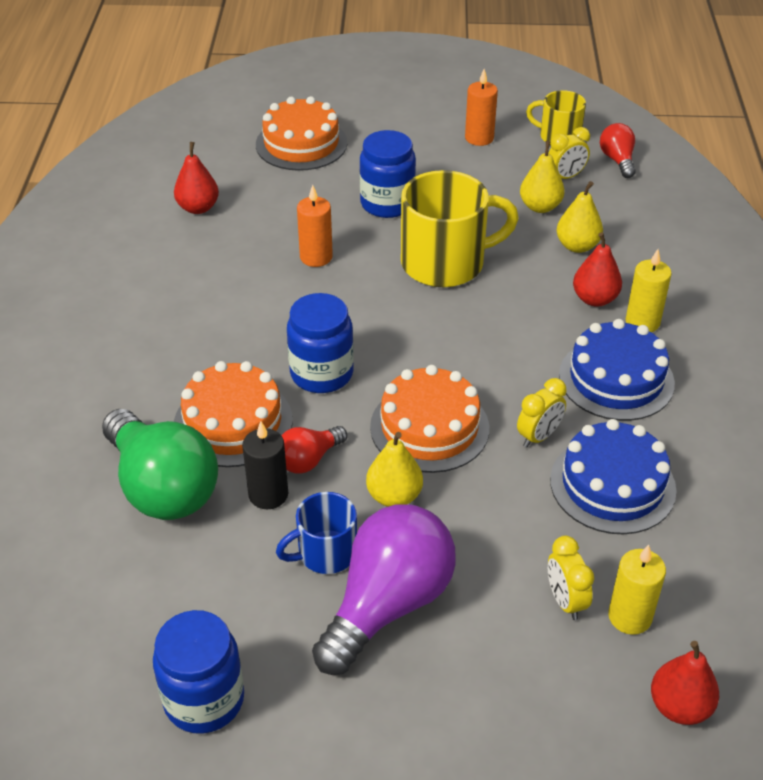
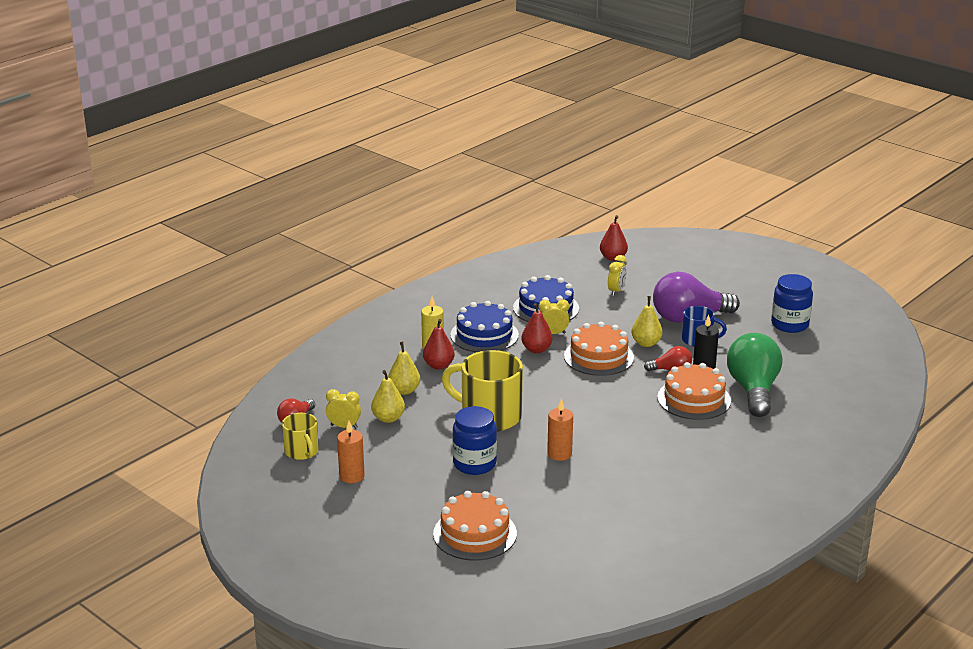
camera: 140 degrees left, 15 degrees down
red pear [174,142,219,214] -> red pear moved to [521,303,553,353]
blue jar [287,293,354,393] -> none
yellow candle [608,545,666,635] -> none

